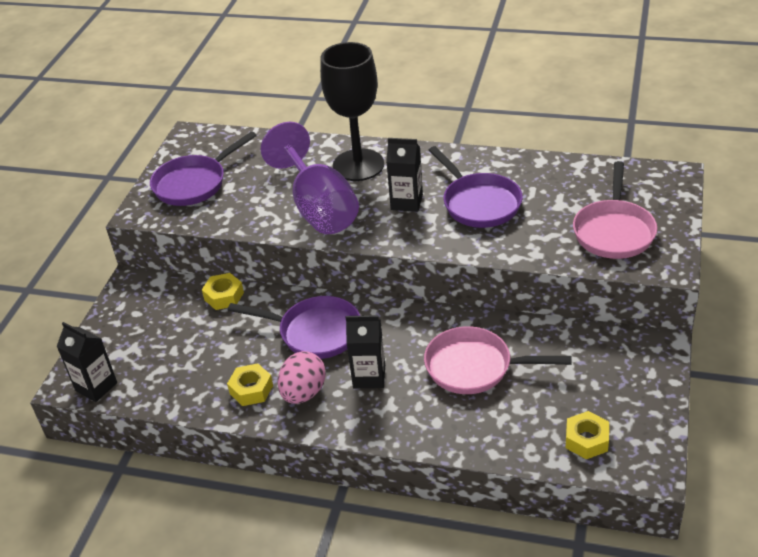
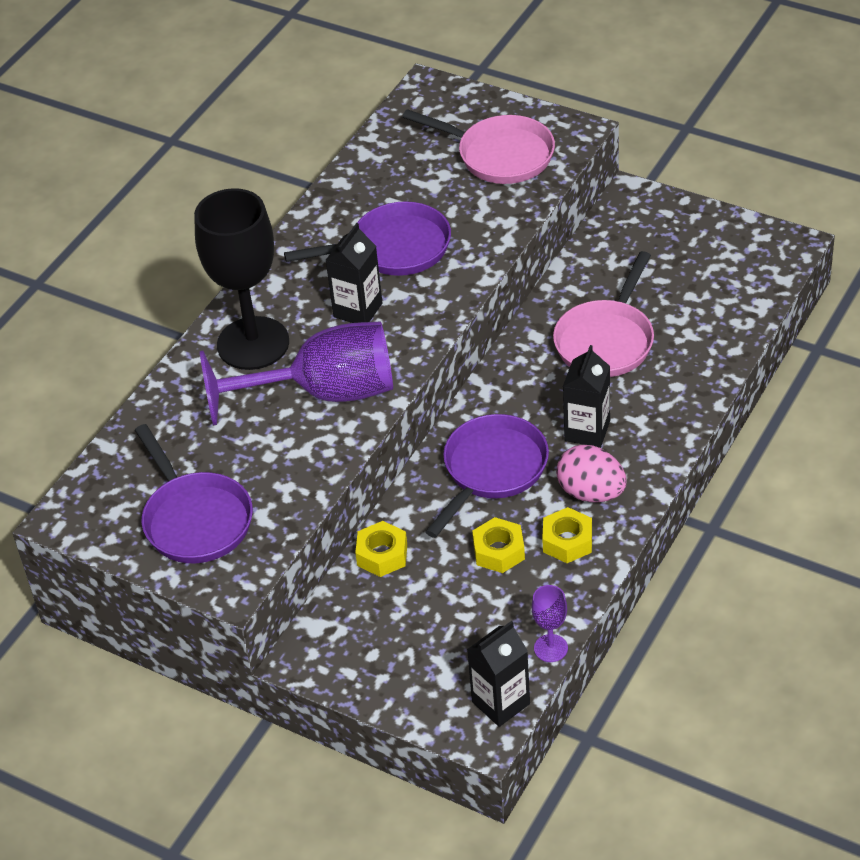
camera: 75 degrees left, 5 degrees up
yellow nut [566,411,609,459] -> yellow nut moved to [472,517,525,573]
none -> purple goblet [532,585,568,662]

